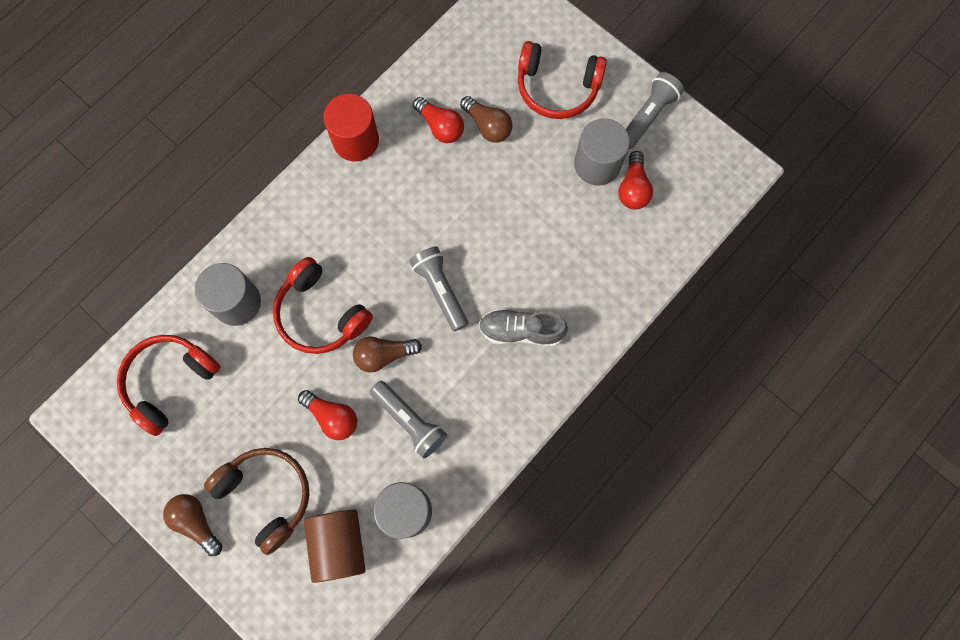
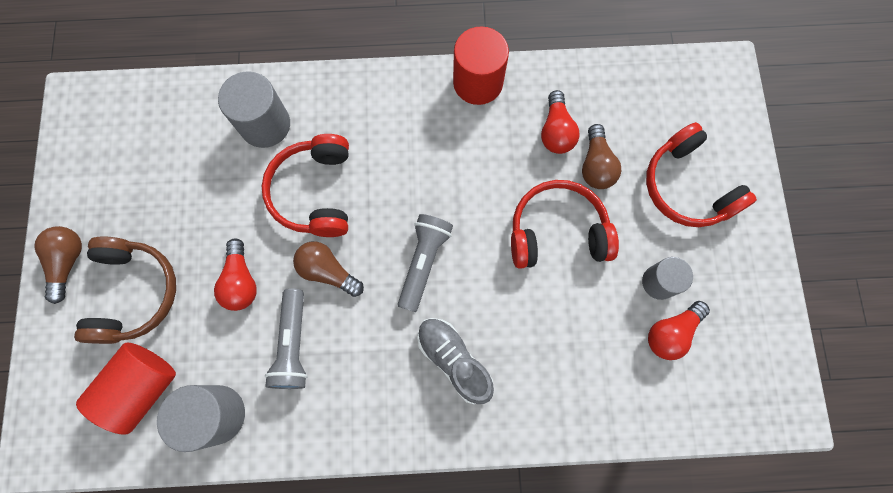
camera: 45 degrees right, 0 degrees up
red headphones [117,335,220,436] -> red headphones moved to [511,180,619,269]
brown cylinder [304,510,366,583] -> red cylinder [76,342,176,435]
grey cylinder [574,118,630,185] -> grey cylinder [642,257,693,300], size x0.64
grey flashlight [626,72,684,149] -> none

